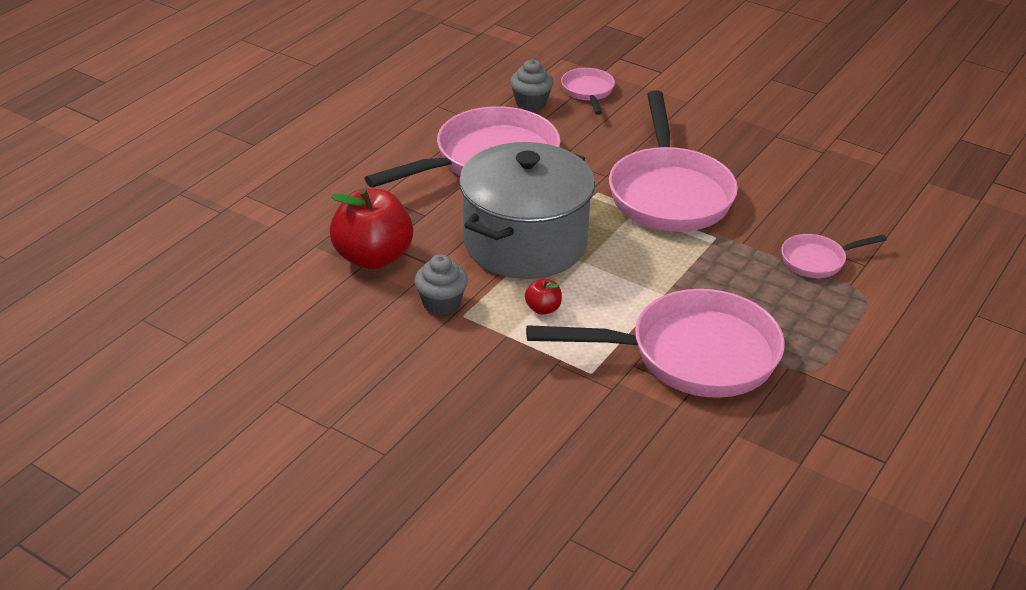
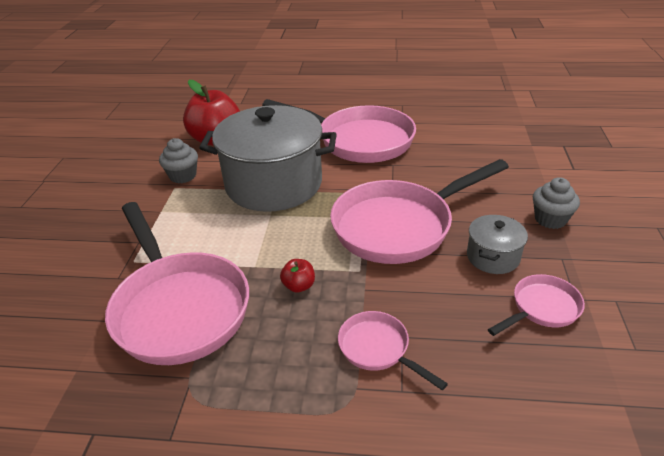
camera: 65 degrees right, 0 degrees up
grey cupcake [510,59,553,111] -> grey cupcake moved to [533,177,580,229]
red apple [525,278,562,315] -> red apple moved to [280,259,315,293]
pink pan [561,68,615,115] -> pink pan moved to [488,274,585,336]
none -> grey pot [467,215,528,274]

